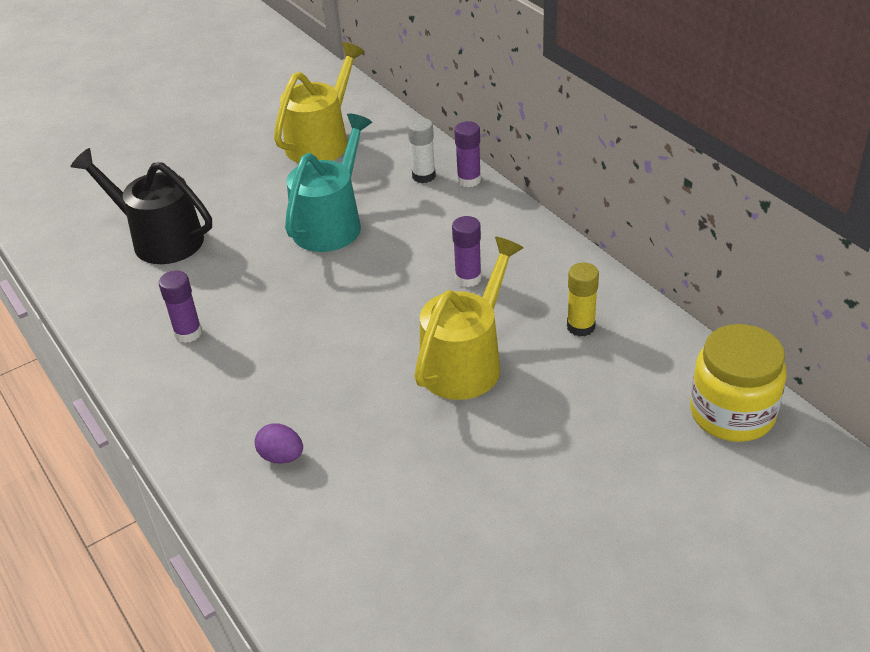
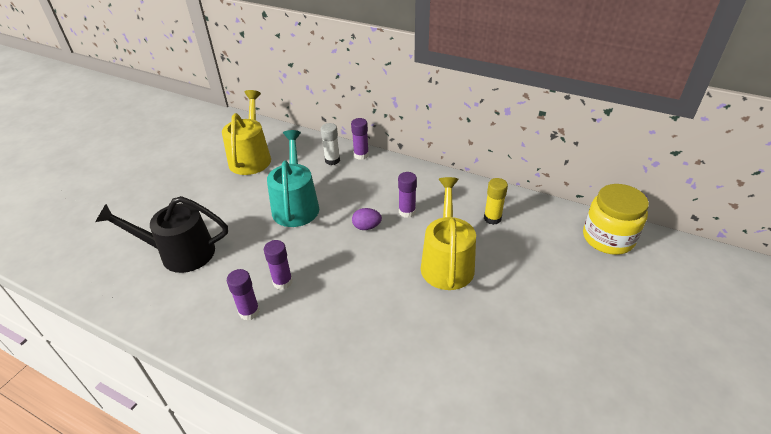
camera: 30 degrees left, 0 degrees up
purple egg [255,423,303,464] -> purple egg moved to [352,208,382,230]
none -> purple glue stick [264,240,293,290]

